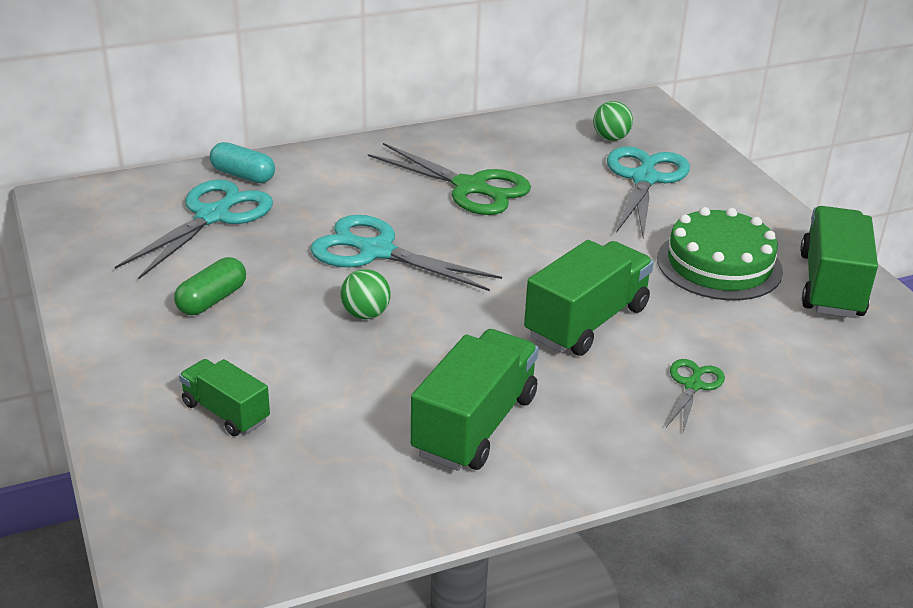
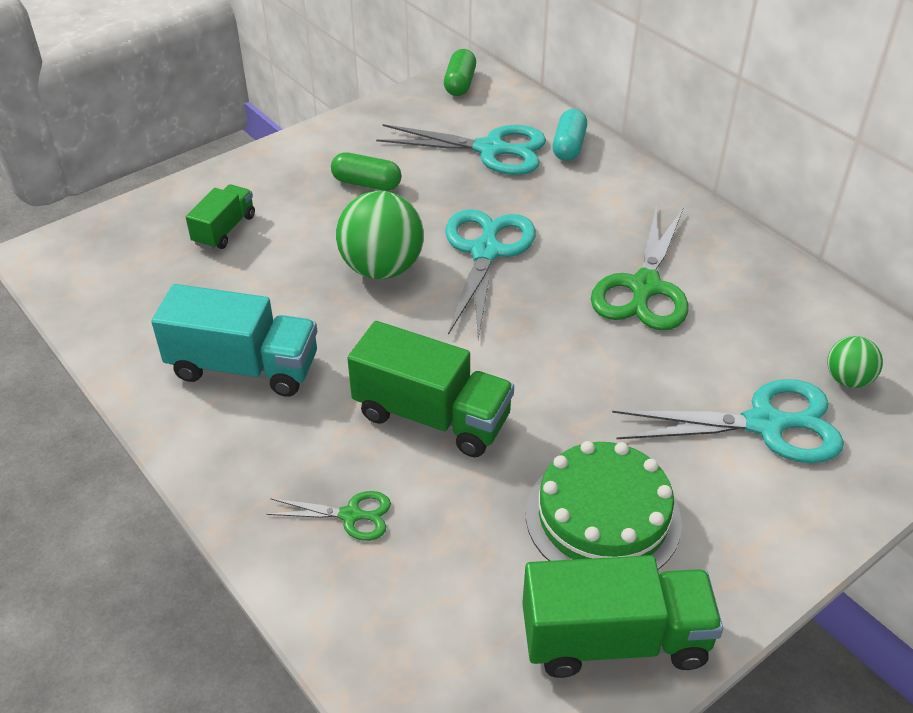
camera: 75 degrees right, 10 degrees up
green ball [340,269,391,319] -> green ball [336,191,424,279], size x1.86
green truck [411,329,539,471] -> turquoise truck [151,284,317,397]
none -> green capsule [444,49,476,96]

